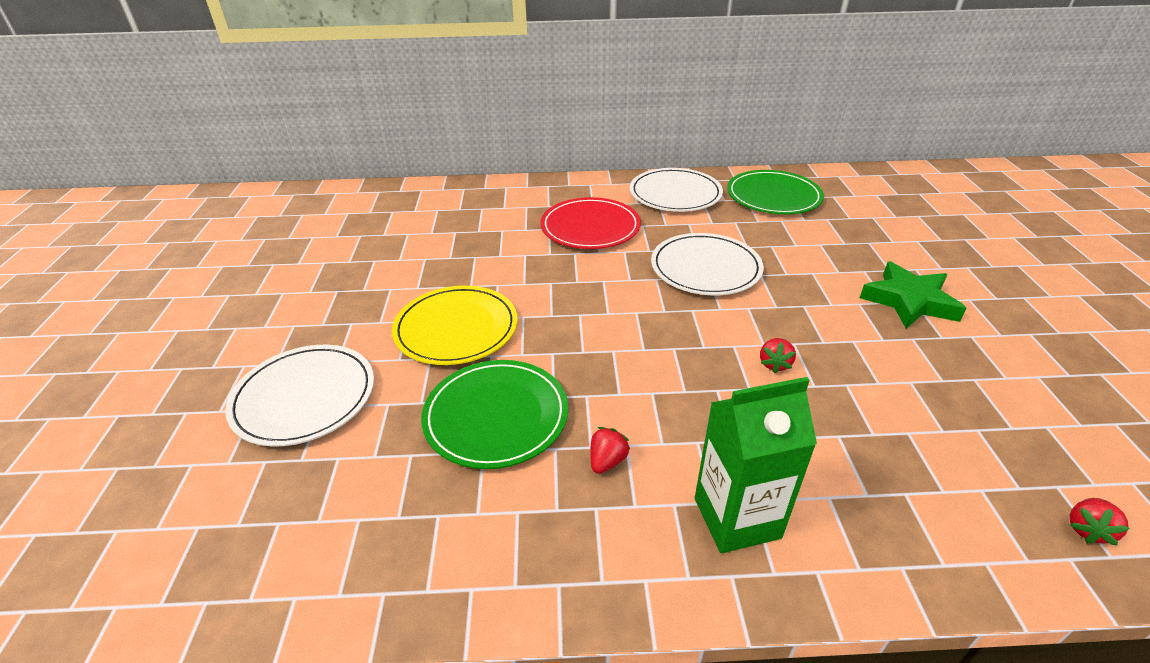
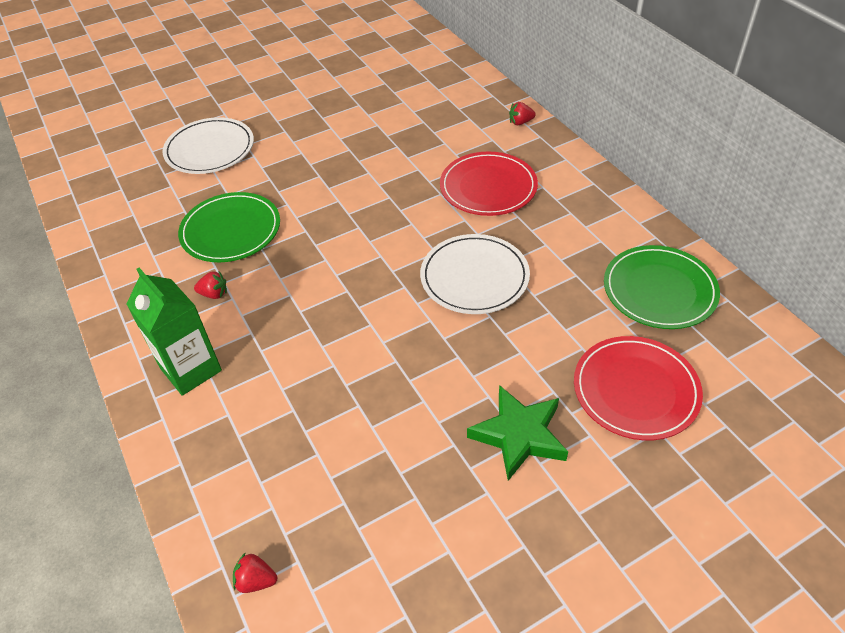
camera: 65 degrees right, 10 degrees up
yellow plate [392,286,518,365] -> none
white plate [630,168,723,212] -> none
red strawberry [760,338,796,373] -> red strawberry moved to [509,102,536,125]
none -> red plate [574,336,703,440]

